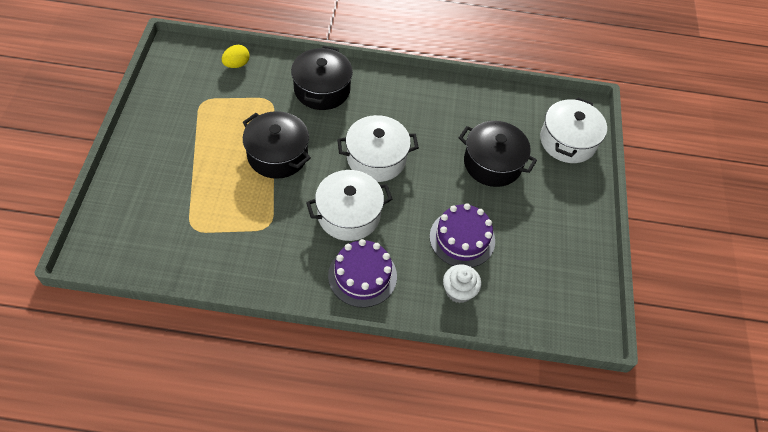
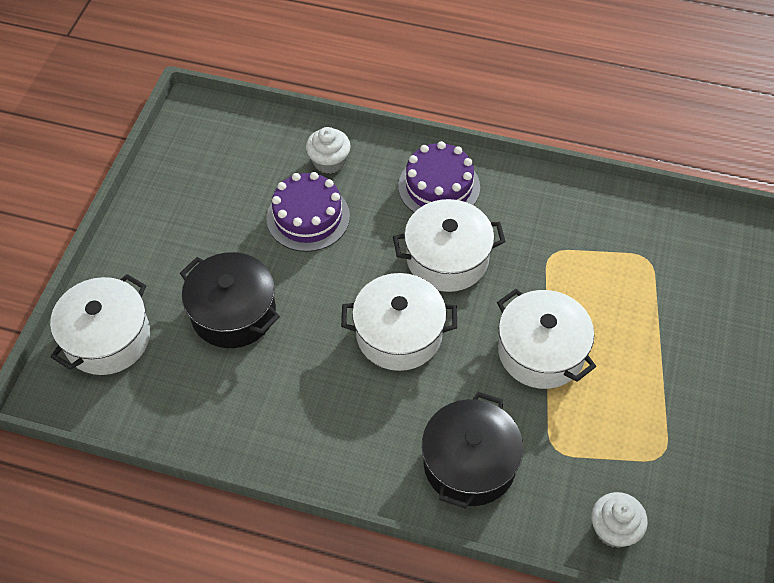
camera: 165 degrees left, 0 degrees up
yellow egg [222,45,250,68] -> white cupcake [591,492,648,548]
black pot [243,111,311,179] -> white pot [497,289,596,389]

